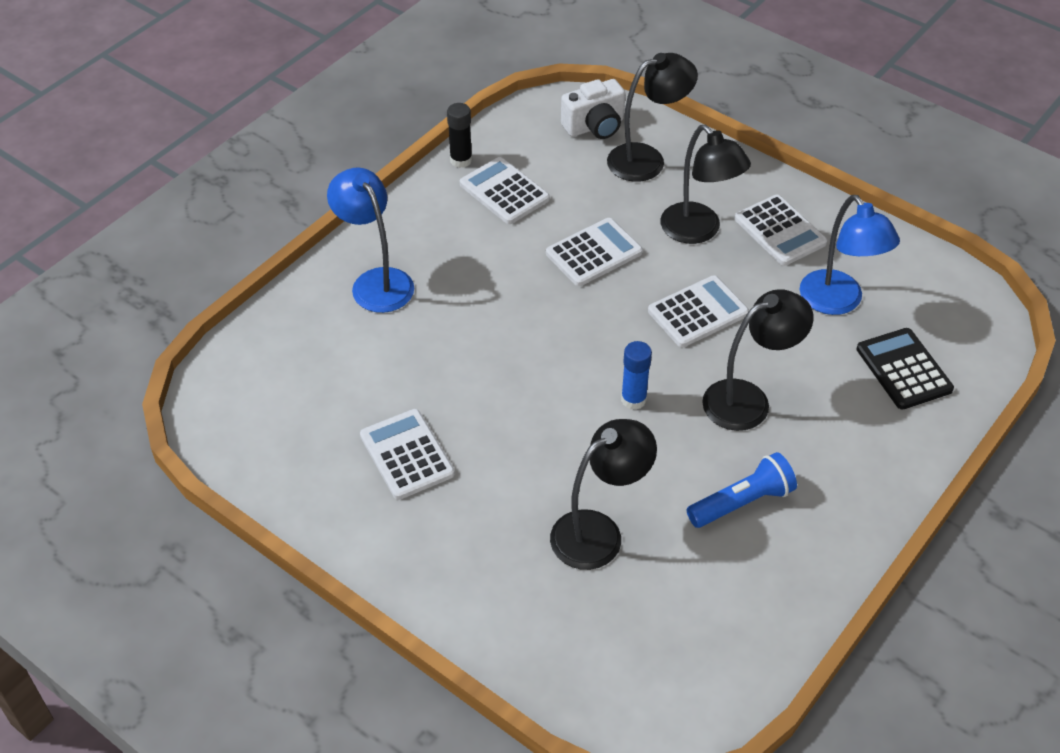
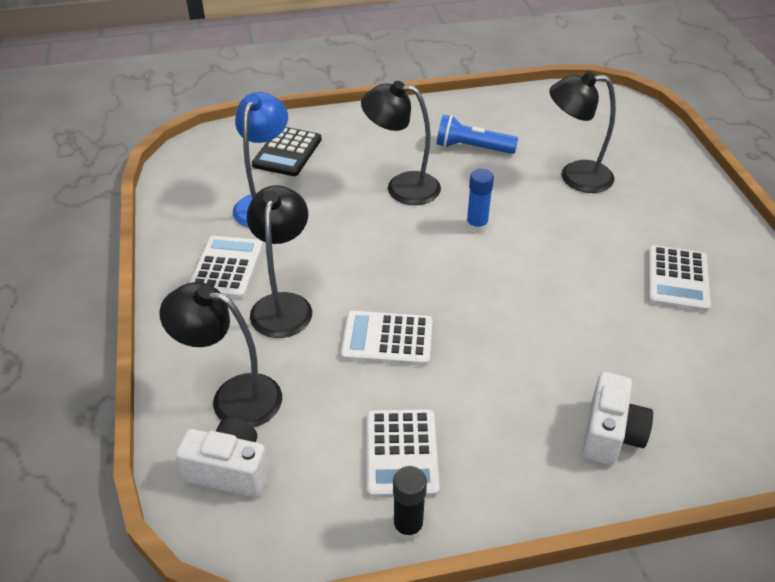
camera: 140 degrees left, 5 degrees down
blue lamp [327,168,414,313] -> white camera [582,372,653,466]
white calculator [648,275,749,347] -> none

